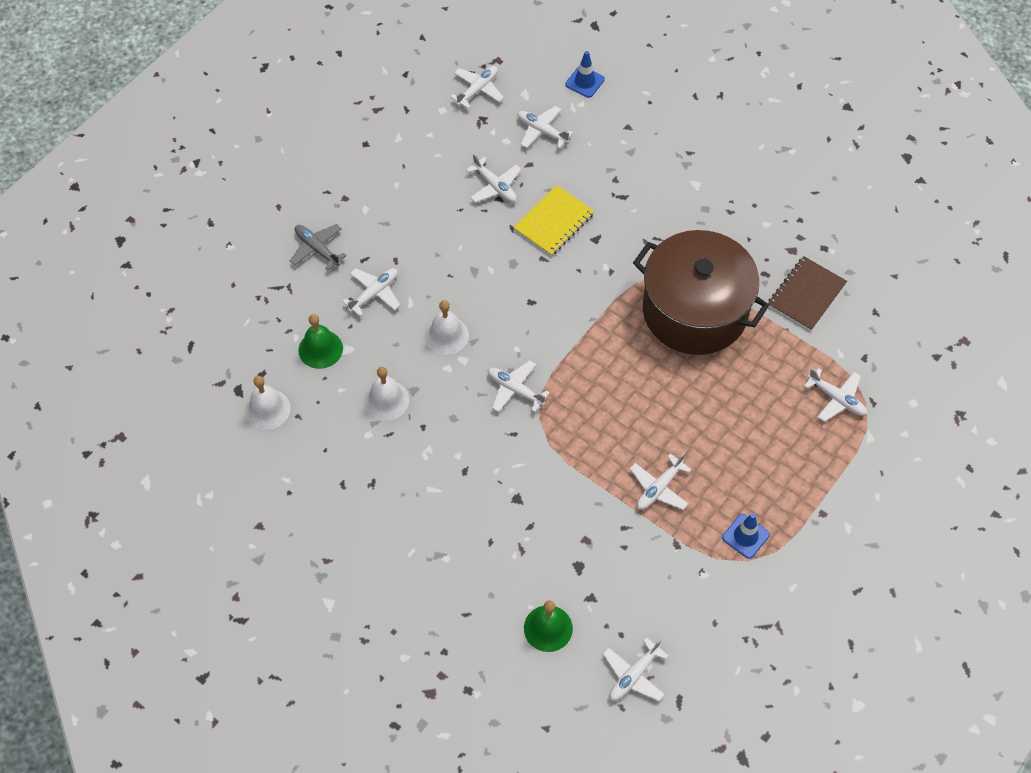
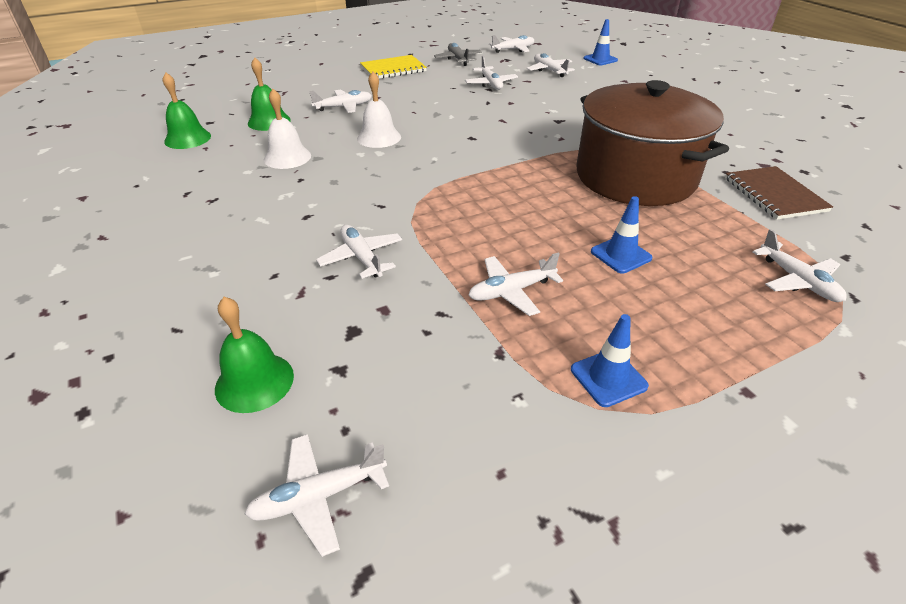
camera: 25 degrees right, 20 degrees down
white bell [245,376,290,430] -> green bell [163,72,211,149]
grey plane [290,224,347,271] -> grey plane moved to [434,43,482,66]
white plane [488,360,550,412] -> white plane moved to [316,225,402,279]
yellow notebook [513,185,595,256] -> yellow notebook moved to [360,55,427,79]
brown notebook [768,256,847,331] -> brown notebook turned 75 degrees counterclockwise [725,166,833,220]
none -> blue traffic cone [591,196,652,274]

